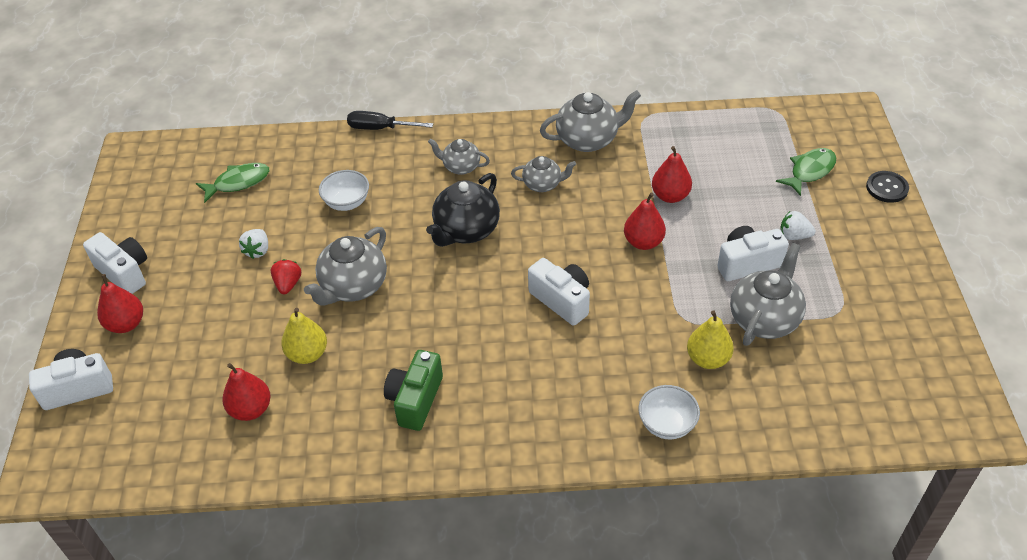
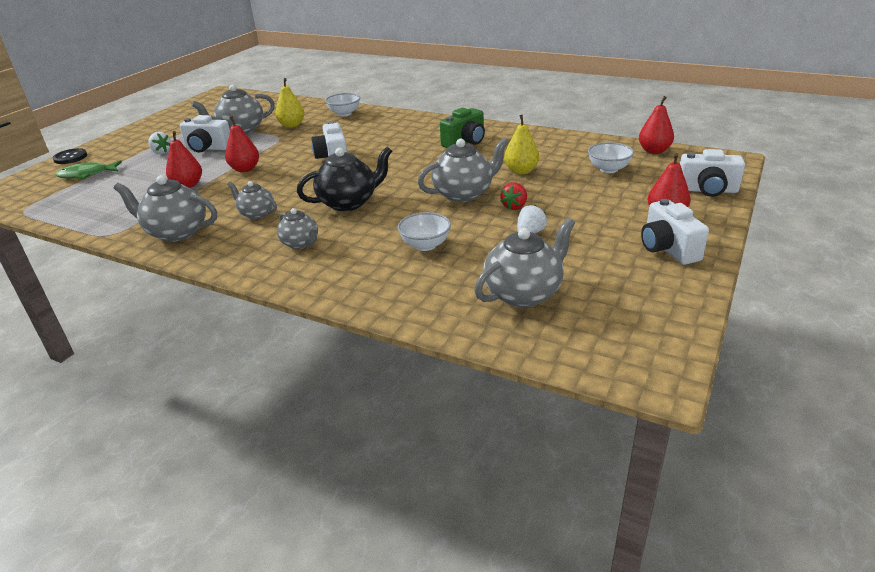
camera: 150 degrees left, 15 degrees down
green fish [196,163,269,203] -> grey teapot [474,218,575,307]
red pear [222,363,271,421] -> red pear moved to [639,96,674,154]
black screwdriver [347,111,433,130] -> none
none -> white bowl [588,142,634,173]

